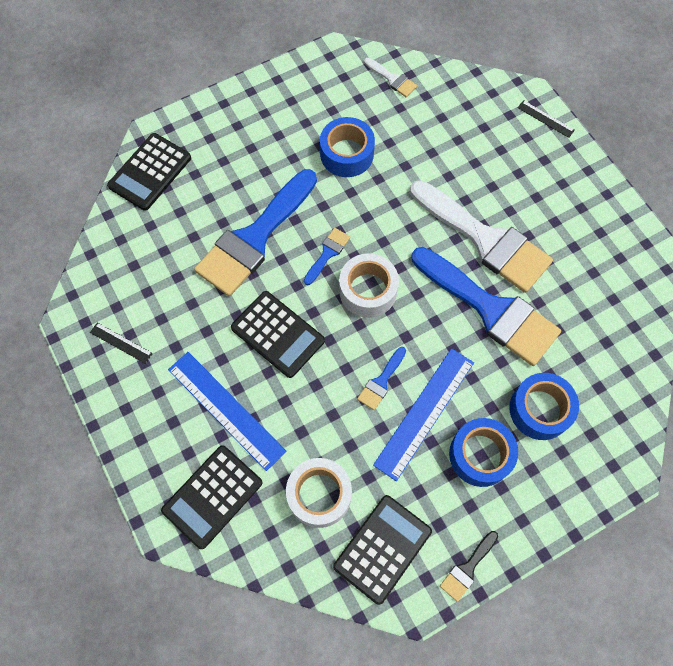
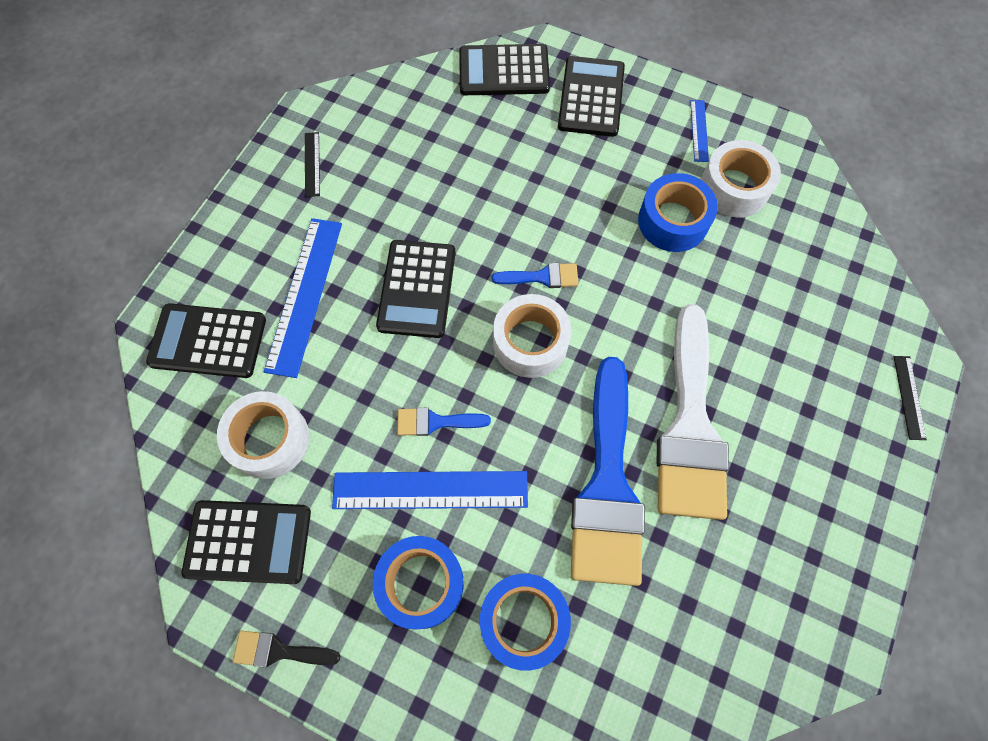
camera: 55 degrees right, 0 degrees up
blue brush [194,169,317,296] -> none
white brush [364,58,417,97] -> none
none -> black calculator [558,56,625,137]
none -> blue ruler [690,100,709,162]
none -> white tape [701,140,781,217]

